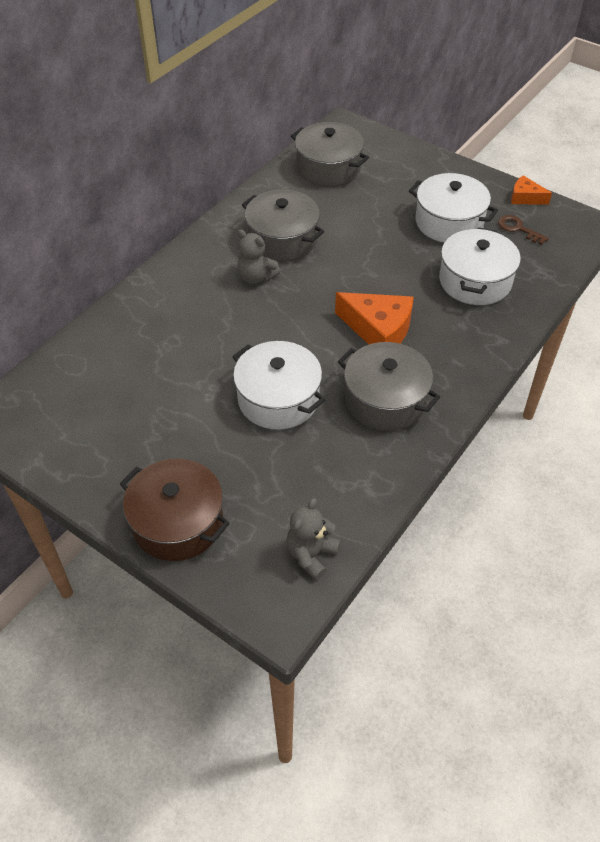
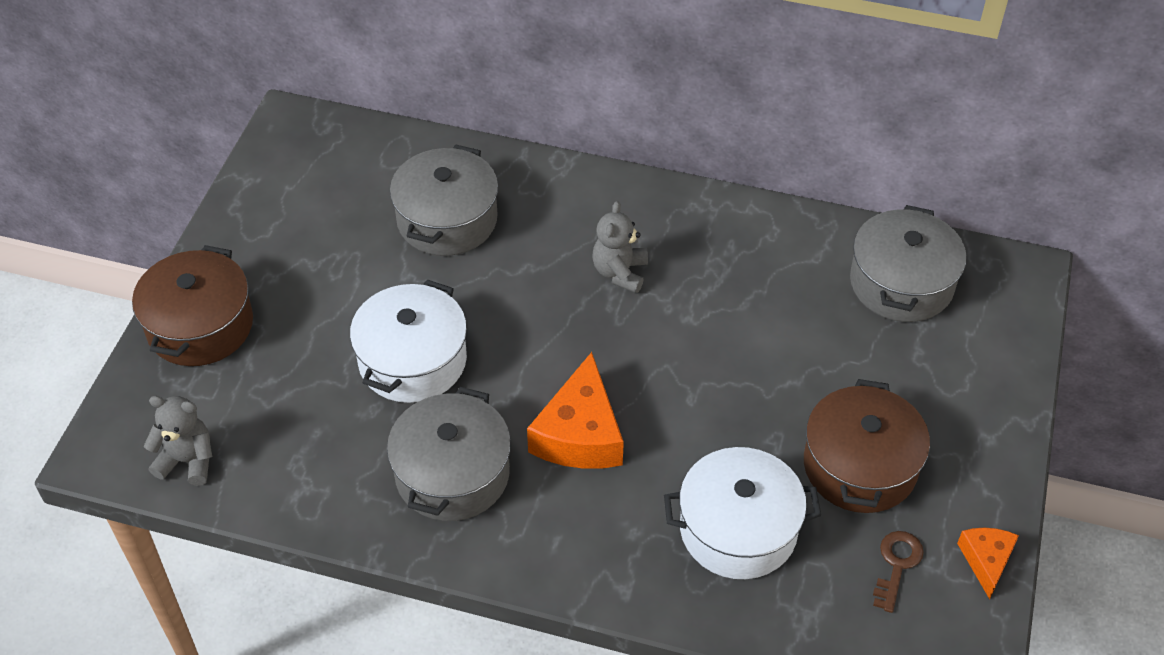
camera: 70 degrees right, 0 degrees up
grey pot [242,190,324,262] -> grey pot moved to [390,145,498,256]
white pot [409,173,498,242] -> brown pot [804,379,930,513]

